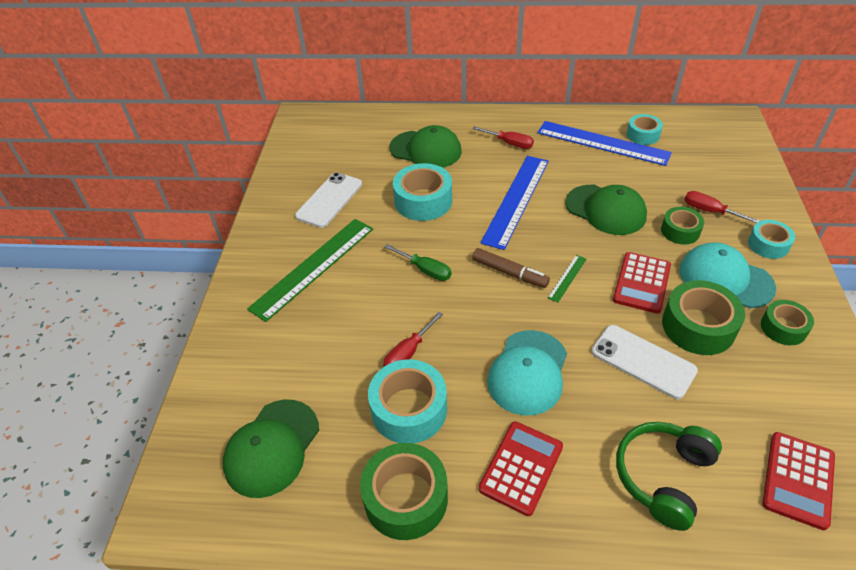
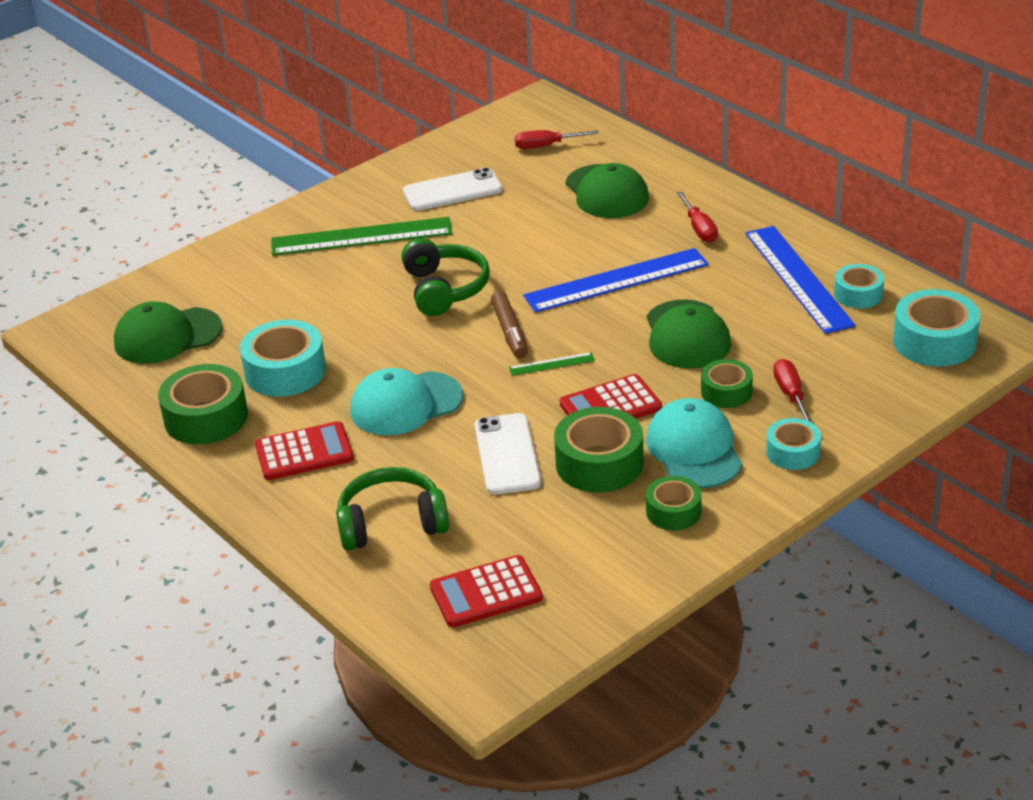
camera: 45 degrees right, 10 degrees down
red screwdriver [383,312,443,367] -> red screwdriver moved to [515,130,599,149]
green screwdriver [385,244,451,281] -> green headphones [401,238,490,316]
turquoise tape [393,163,452,221] -> turquoise tape moved to [893,289,980,367]

